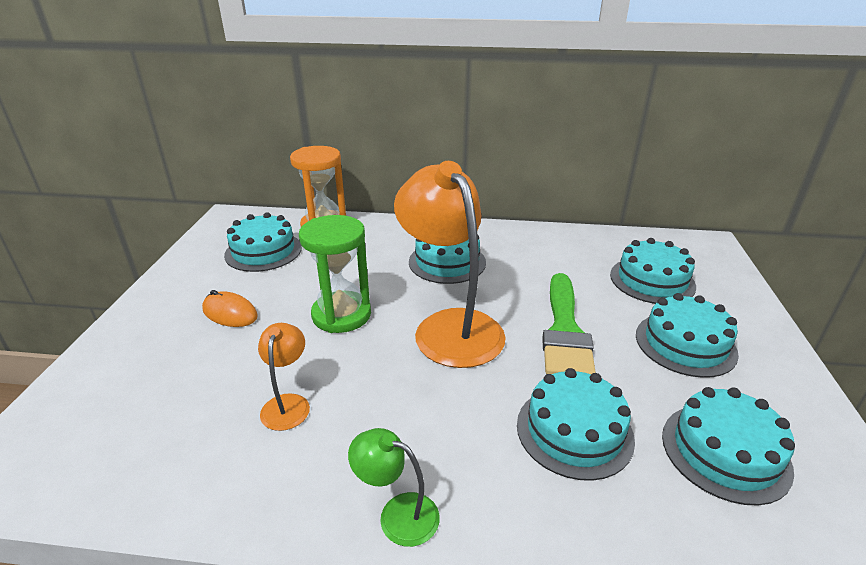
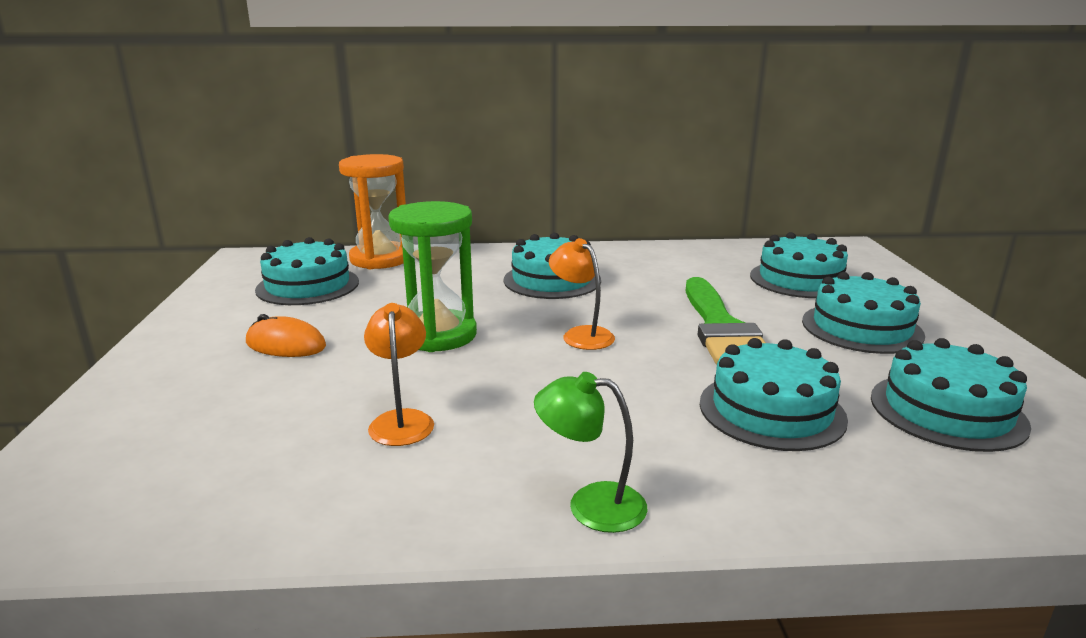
camera: 10 degrees left, 10 degrees down
orange lamp [394,161,506,368] -> orange lamp [549,238,615,350], size x0.46

